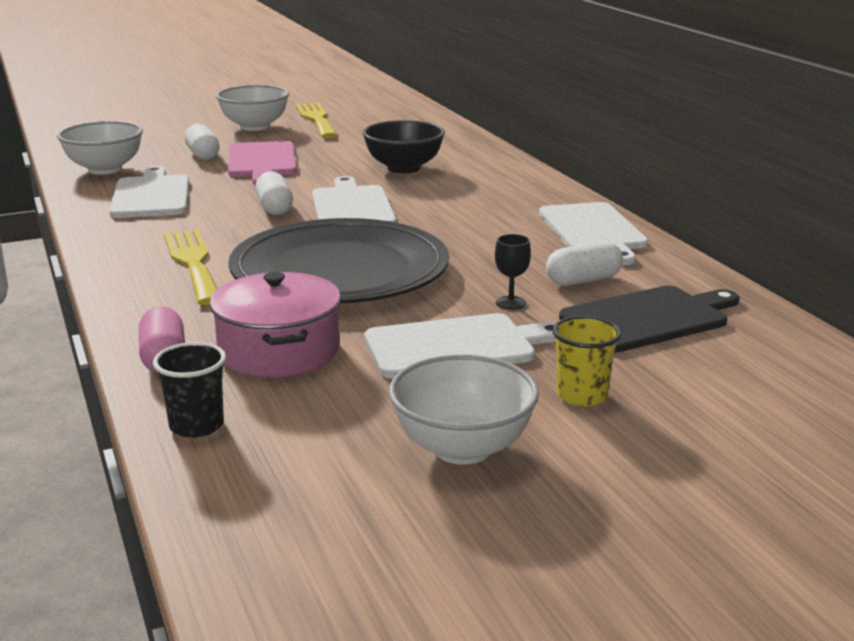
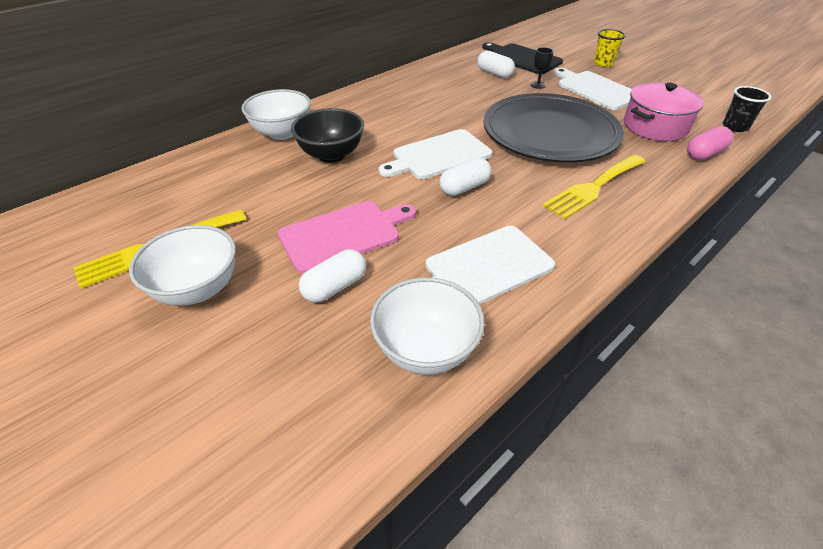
camera: 110 degrees left, 20 degrees up
white bowl [389,354,539,465] -> white bowl moved to [241,89,311,140]
white cutting board [539,202,648,265] -> none

